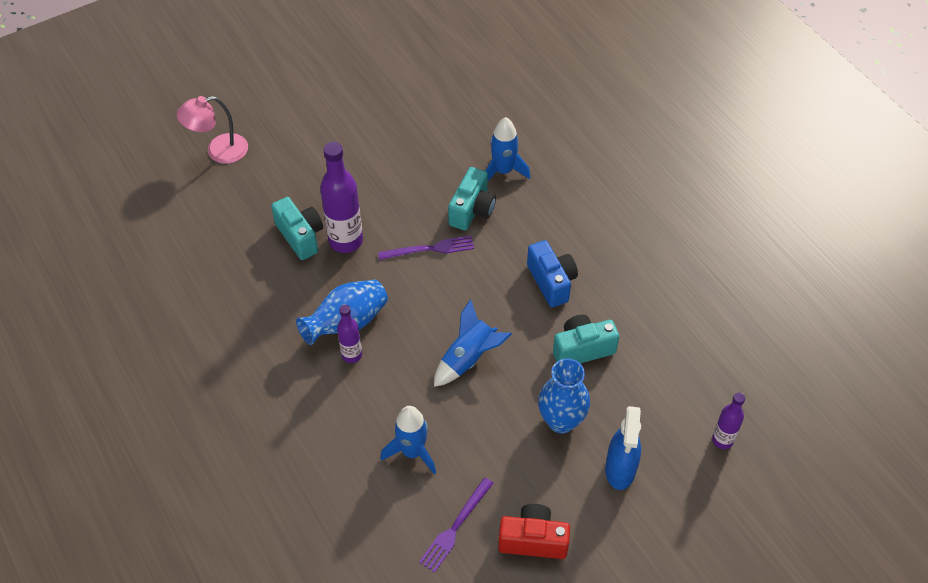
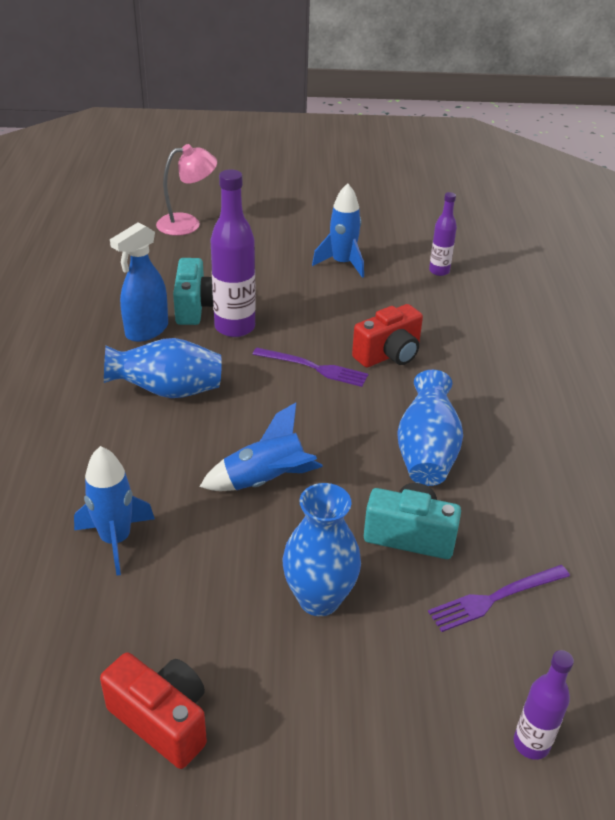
camera: 30 degrees right, 15 degrees down
pink lamp [176,96,248,164] -> pink lamp turned 150 degrees clockwise [156,144,217,236]
purple bottle [337,305,362,363] -> purple bottle moved to [429,192,457,276]
purple fork [419,477,493,573] -> purple fork moved to [428,565,570,632]
turquoise camera [448,167,496,230] -> red camera [352,304,423,368]
blue rocket [486,117,530,181] -> blue rocket moved to [312,183,364,278]
blue camera [527,240,578,307] -> blue vase [397,370,463,486]
blue spray bottle [605,406,641,490] -> blue spray bottle moved to [110,222,168,342]

